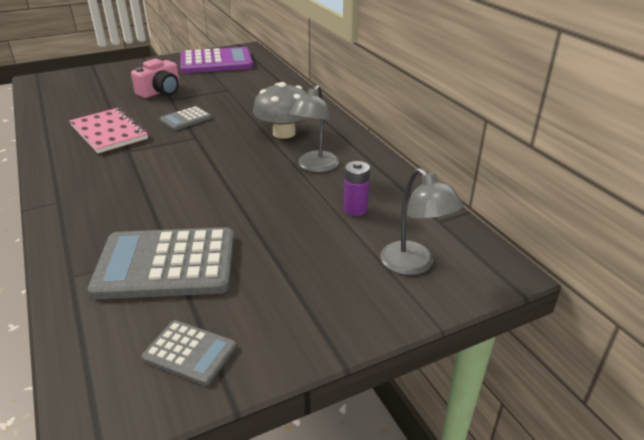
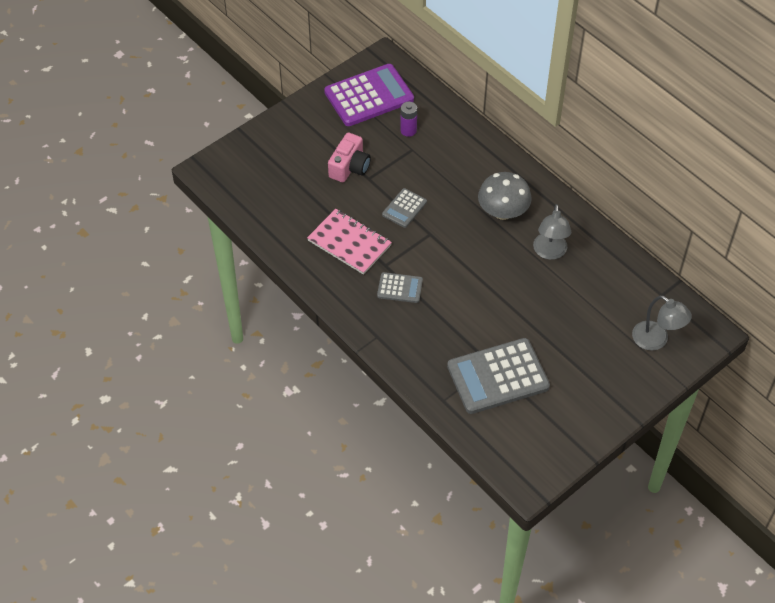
camera: 15 degrees left, 20 degrees up
grey calculator [141,320,236,386] -> grey calculator moved to [377,272,423,303]
purple battery [344,161,370,216] -> purple battery moved to [400,102,417,137]

